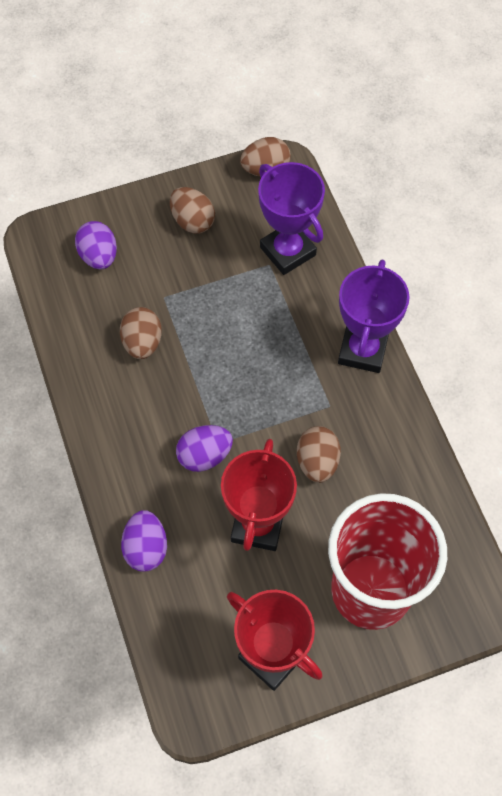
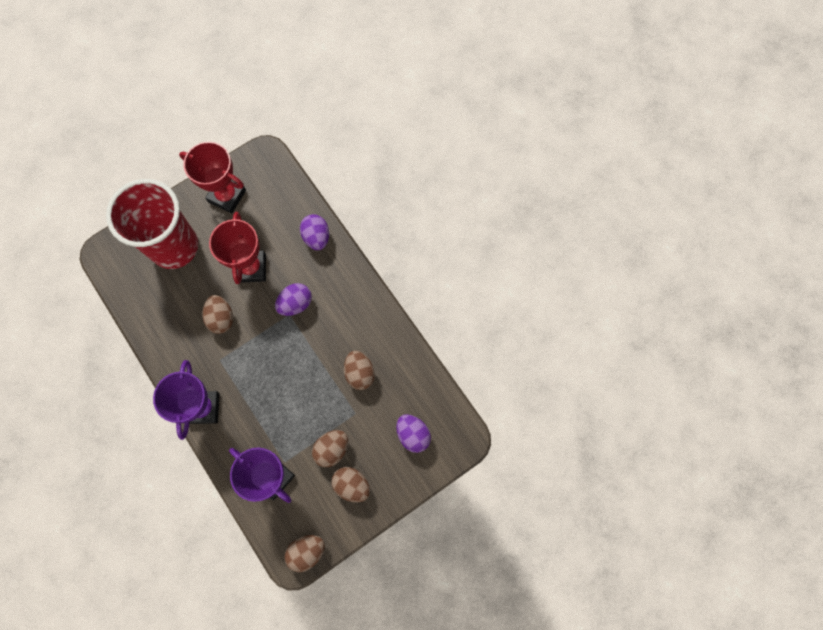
camera: 165 degrees right, 10 degrees up
none -> brown egg [312,430,348,467]

